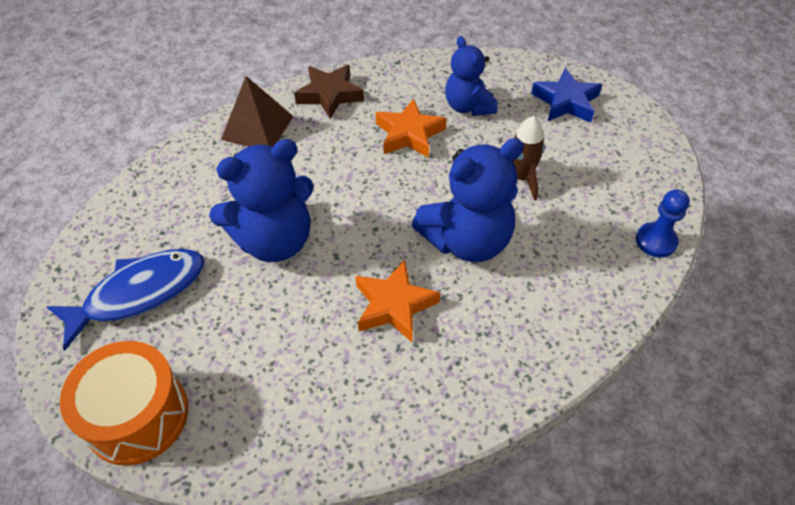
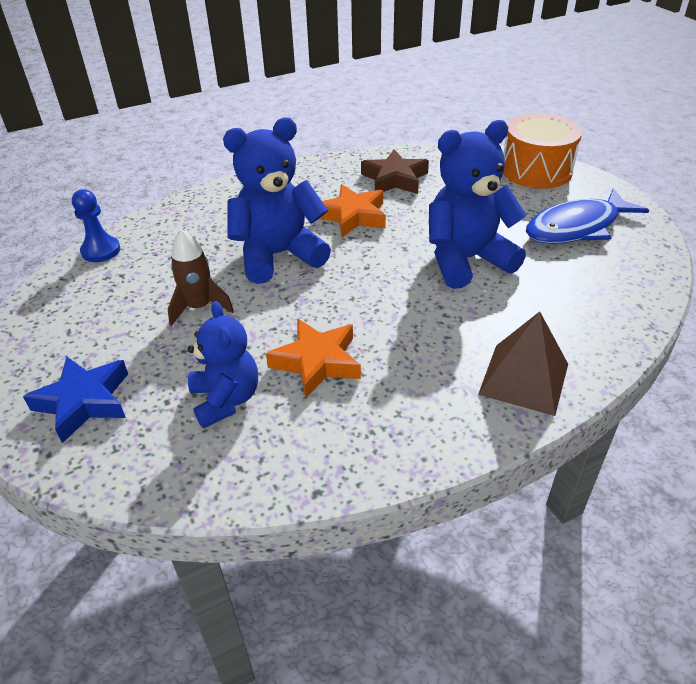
camera: 175 degrees left, 10 degrees down
brown star [294,65,364,119] -> brown star moved to [361,149,429,194]

